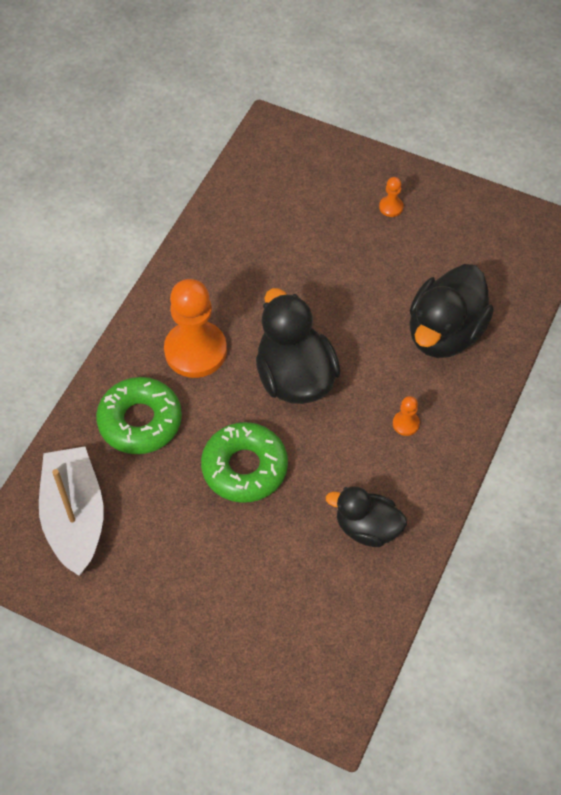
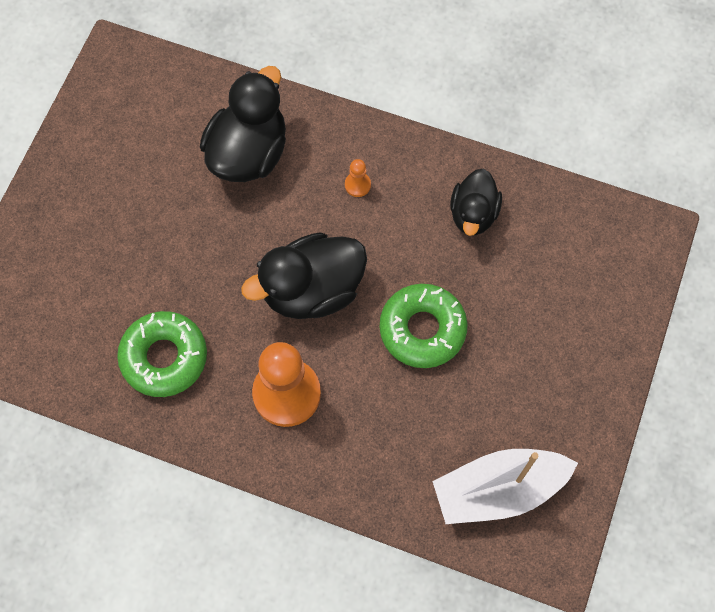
camera: 95 degrees left, 10 degrees up
green donut [96,377,182,454] -> green donut moved to [117,311,207,397]
orange pawn [379,177,404,217] -> none
black duck [409,264,494,358] -> black duck turned 90 degrees counterclockwise [200,66,286,182]

